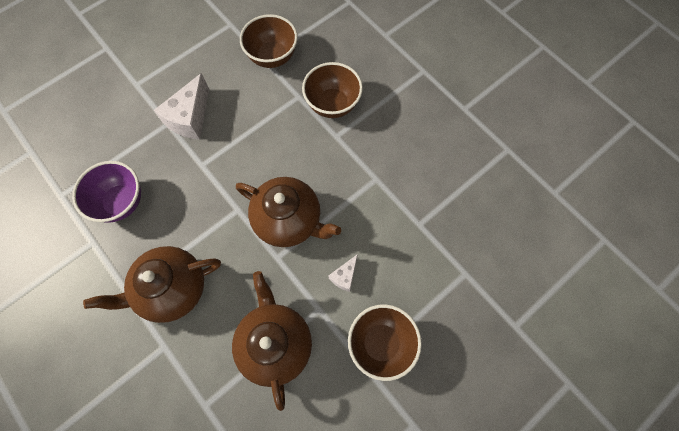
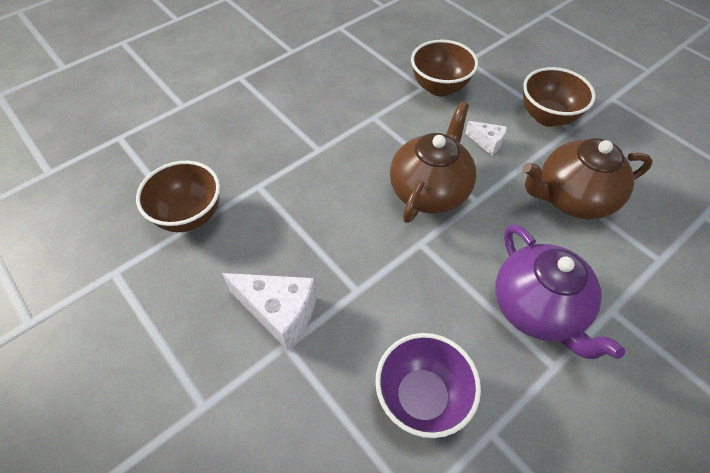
camera: 90 degrees left, 15 degrees down
brown teapot [83,246,221,323] -> purple teapot [495,224,625,359]
brown bowl [302,62,363,118] -> brown bowl moved to [411,40,478,96]

